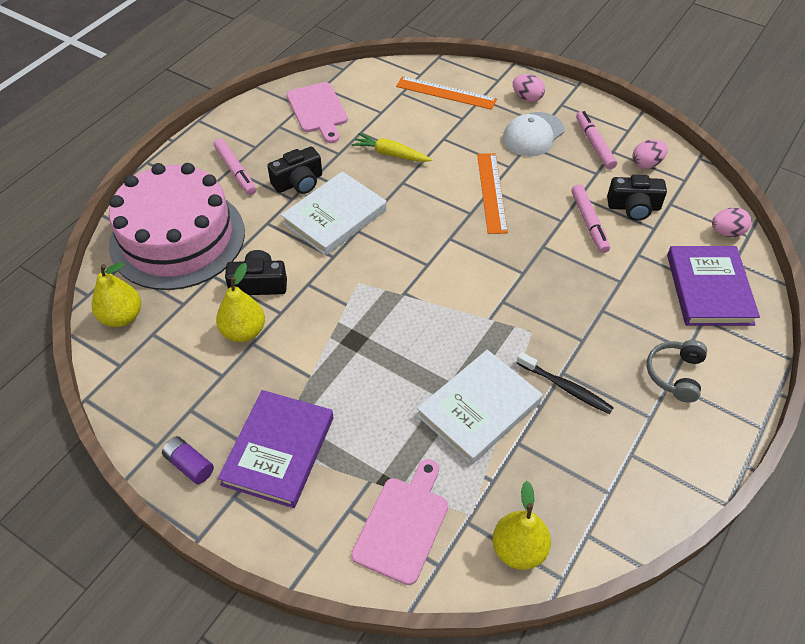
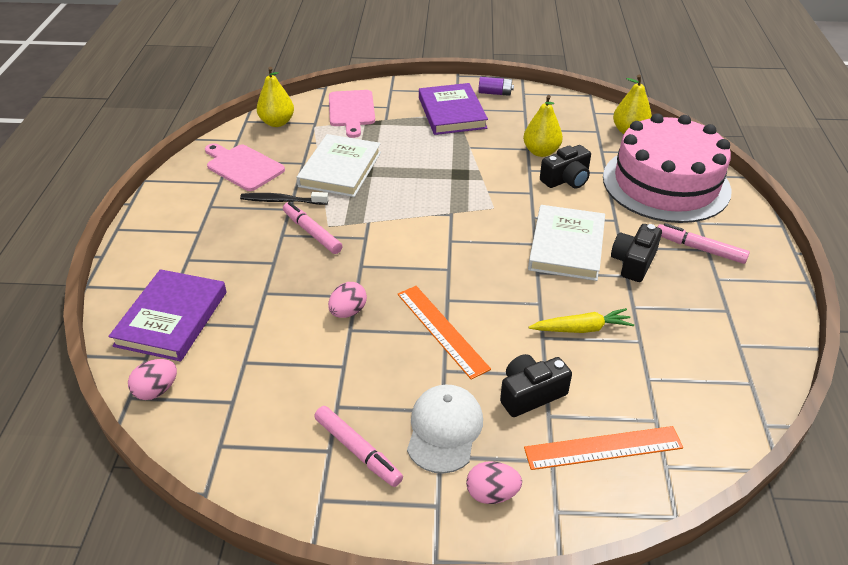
camera: 150 degrees right, 10 degrees down
pink cutting board [287,82,348,143] -> pink cutting board moved to [205,143,285,191]
pink marker [571,184,610,253] -> pink marker moved to [283,202,343,254]
black camera [607,175,667,221] -> black camera moved to [500,354,572,417]
pink egg [632,140,668,169] -> pink egg moved to [328,282,367,318]
grey headphones [647,340,707,403] -> none
purple book [667,246,760,326] -> purple book turned 45 degrees clockwise [108,269,227,361]

